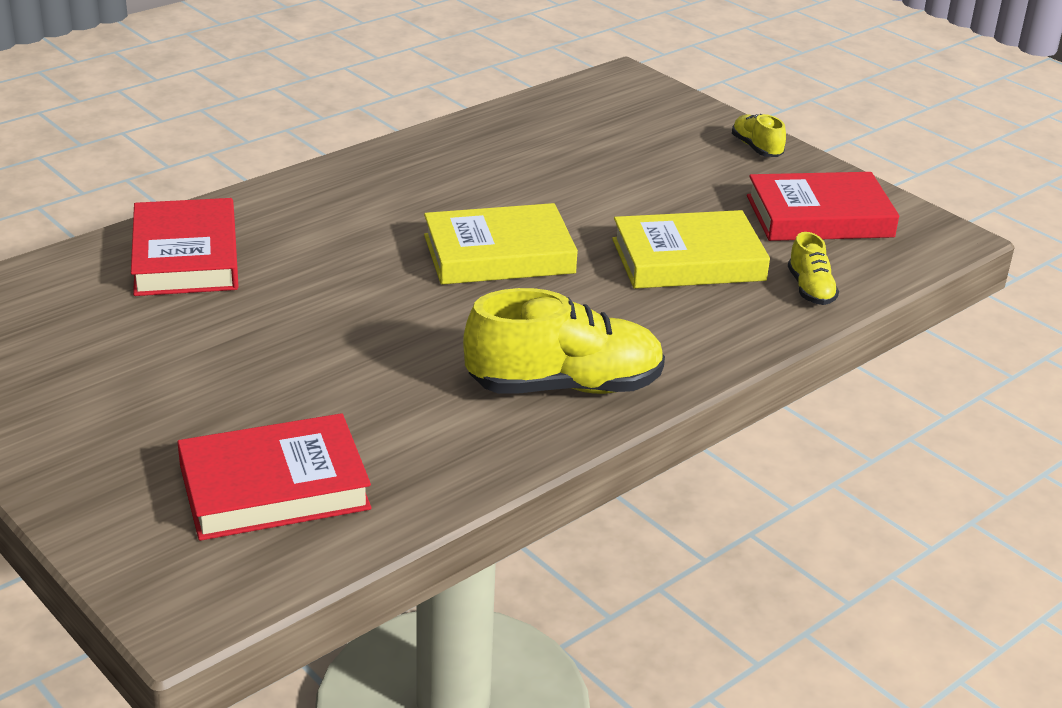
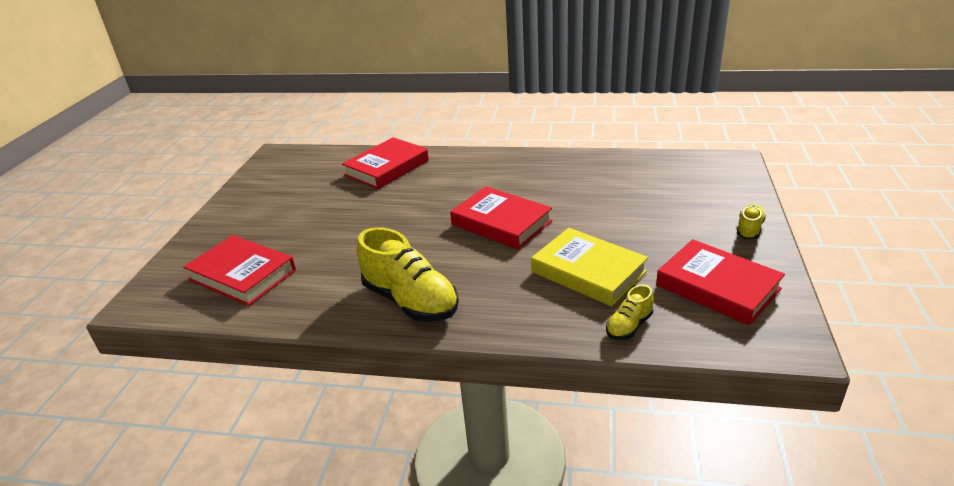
camera: 55 degrees right, 0 degrees up
yellow book [424,203,578,285] -> red book [450,186,552,250]

